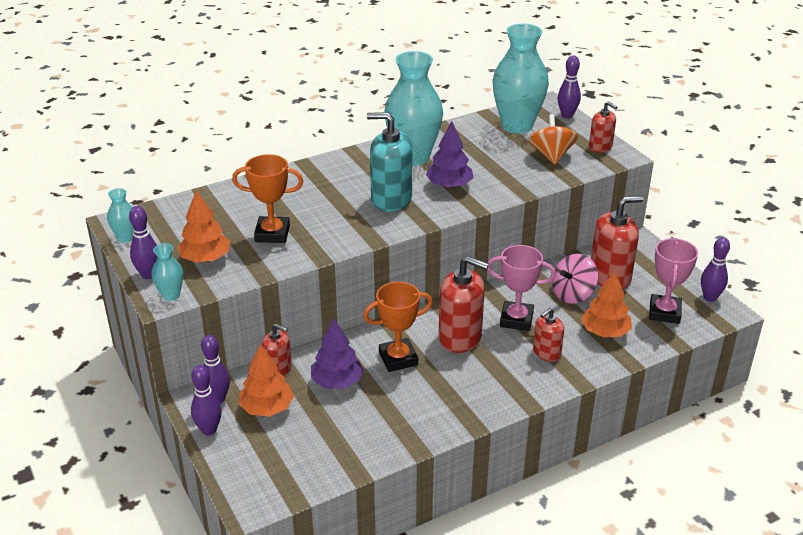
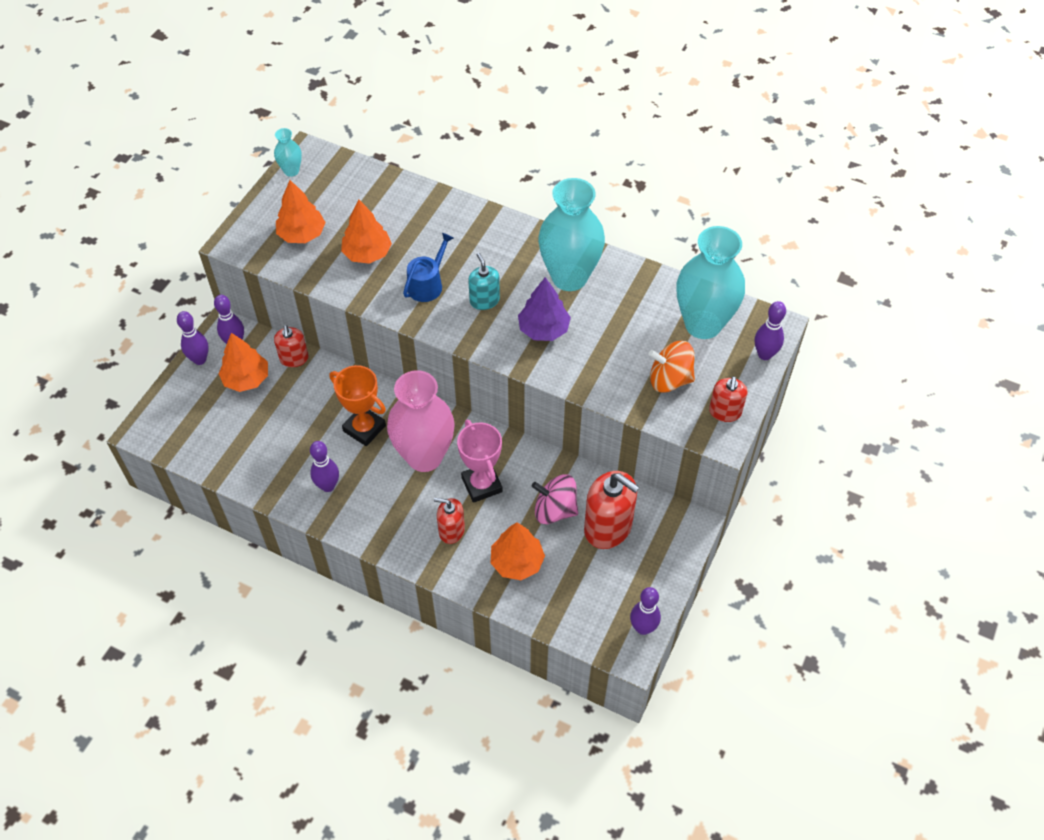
camera: 55 degrees right, 20 degrees up
purple bowling pin [129,206,157,279] -> purple bowling pin moved to [310,441,339,492]
turquoise vase [152,243,183,301] -> none
orange trophy [232,154,304,243] -> orange tree [341,200,392,264]
purple tree [311,319,364,389] -> none
turquoise soap dispenser [367,112,413,212] -> turquoise soap dispenser [468,253,500,310], size x0.57
red soap dispenser [438,256,489,353] -> pink vase [387,370,455,472]
orange spinning top [529,114,578,164] -> orange spinning top turned 135 degrees counterclockwise [648,341,695,393]
pink trophy [649,238,698,324] -> none
none -> blue watering can [403,233,453,302]

